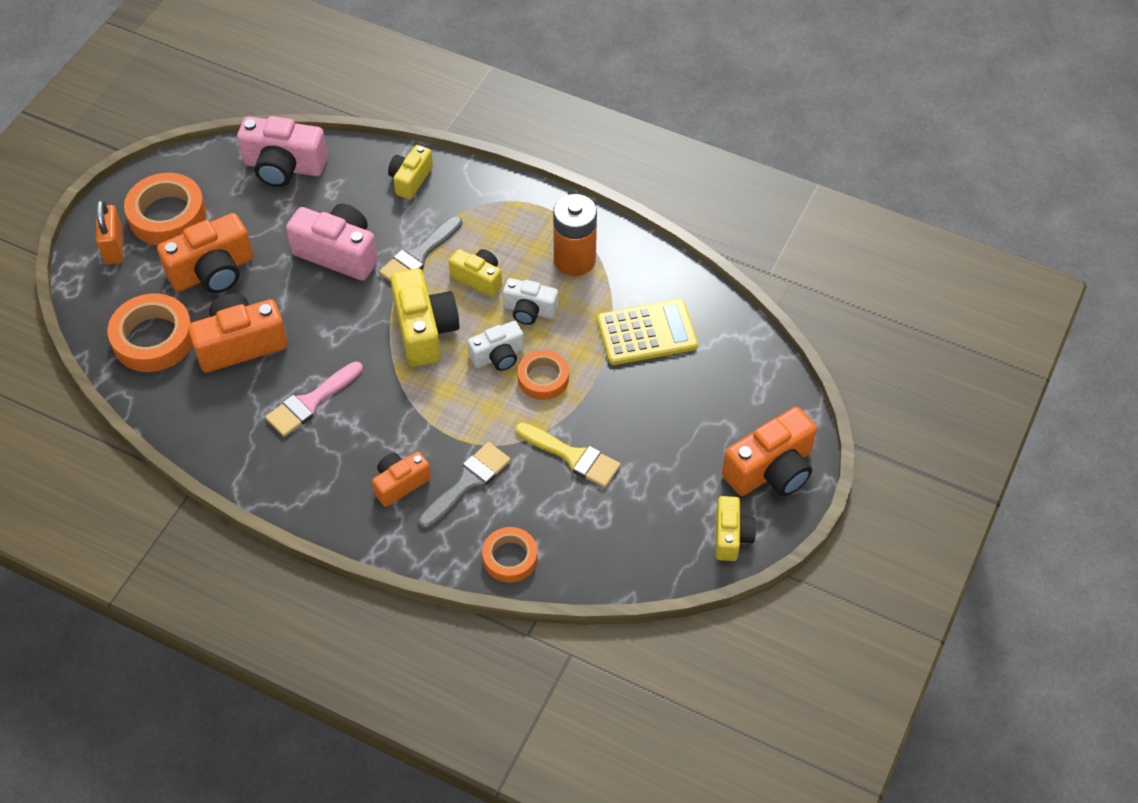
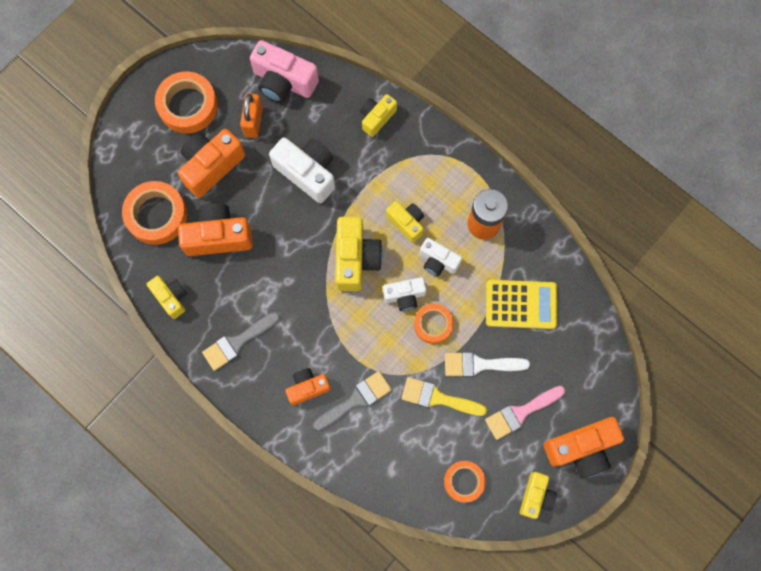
camera: 15 degrees right, 20 degrees up
orange padlock [96,200,123,264] -> orange padlock moved to [240,93,263,138]
orange camera [157,213,253,293] -> orange camera turned 150 degrees clockwise [178,129,245,198]
pink brush [265,361,363,437] -> pink brush moved to [485,386,565,440]
pink camera [286,204,378,281] -> white camera [269,137,335,203]
grey brush [379,216,462,282] -> grey brush moved to [202,312,280,371]
orange tape [482,527,537,583] -> orange tape moved to [444,461,485,503]
yellow brush [516,422,621,488] -> yellow brush turned 150 degrees clockwise [401,377,487,416]
none -> yellow camera [147,276,187,319]
none -> white brush [445,352,530,377]

